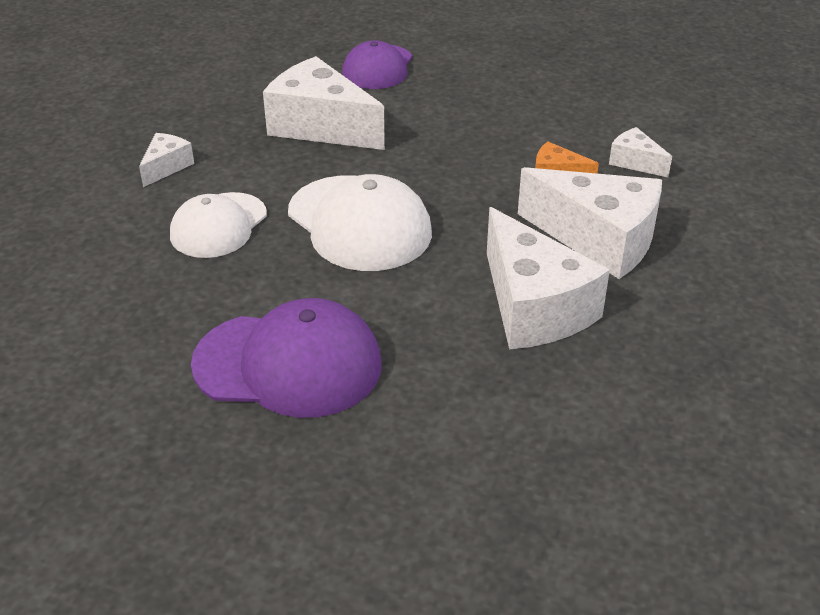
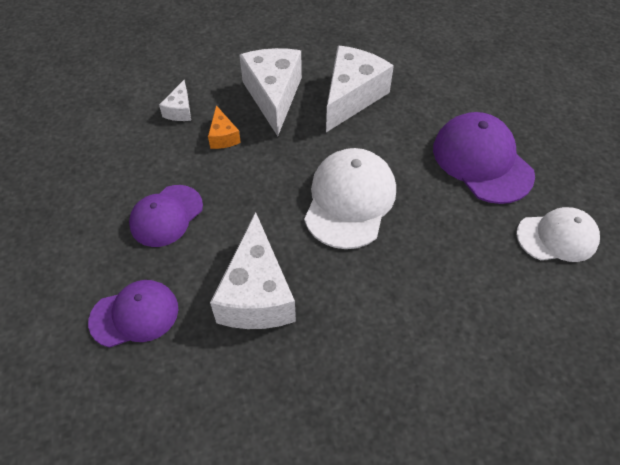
camera: 125 degrees left, 15 degrees up
white cheese [139,133,194,187] -> none
white cap [170,192,267,258] -> white cap moved to [516,207,600,262]
none -> purple cap [129,185,203,247]

